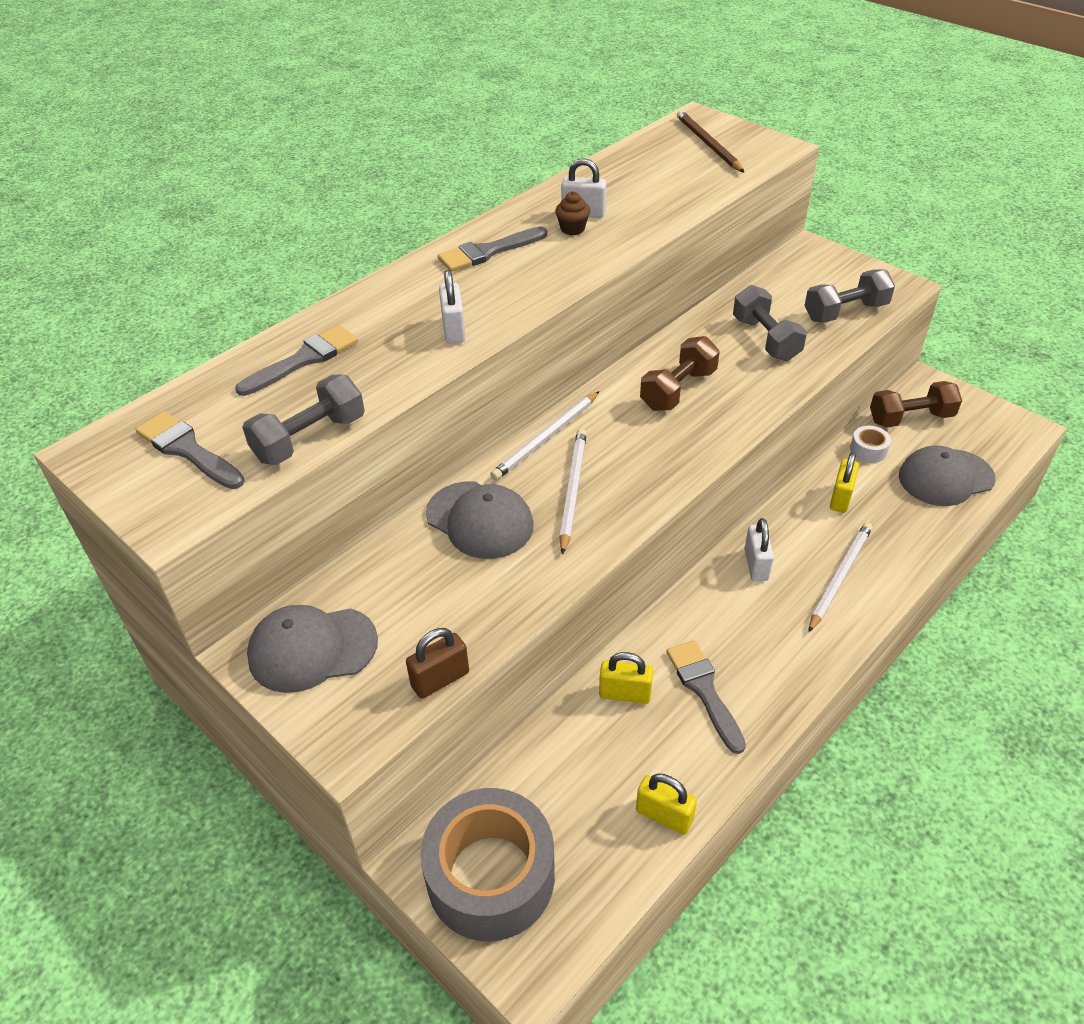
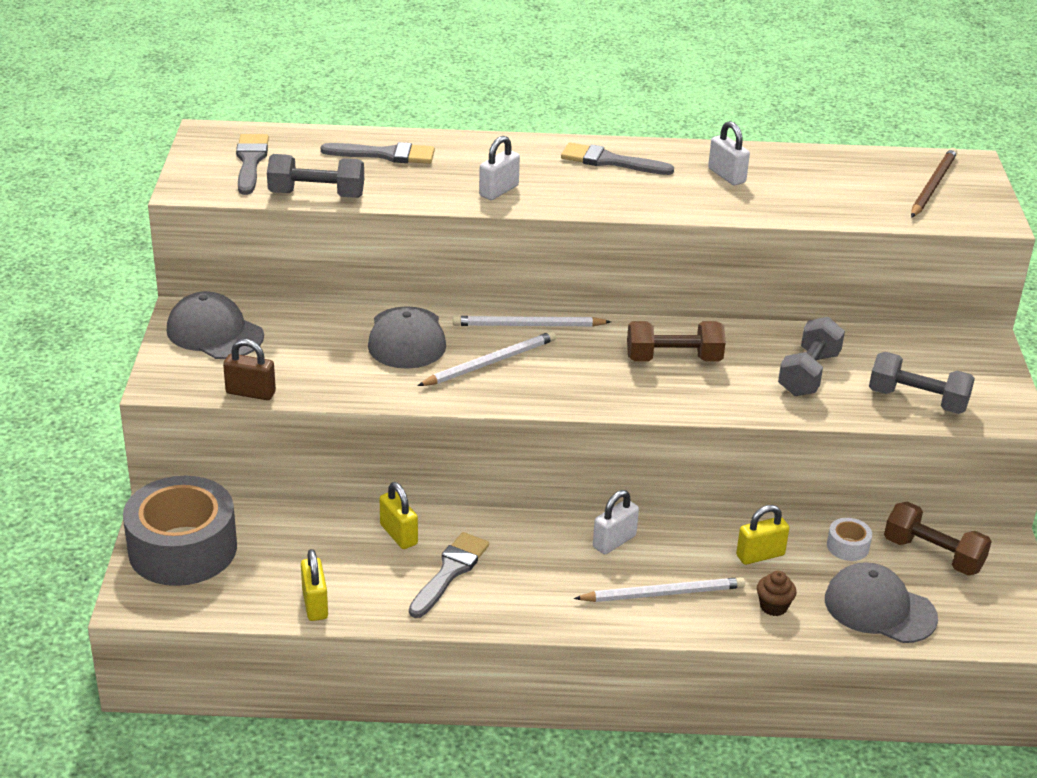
camera: 45 degrees right, 10 degrees down
brown cupcake [555,191,590,235] -> brown cupcake moved to [757,571,797,616]

